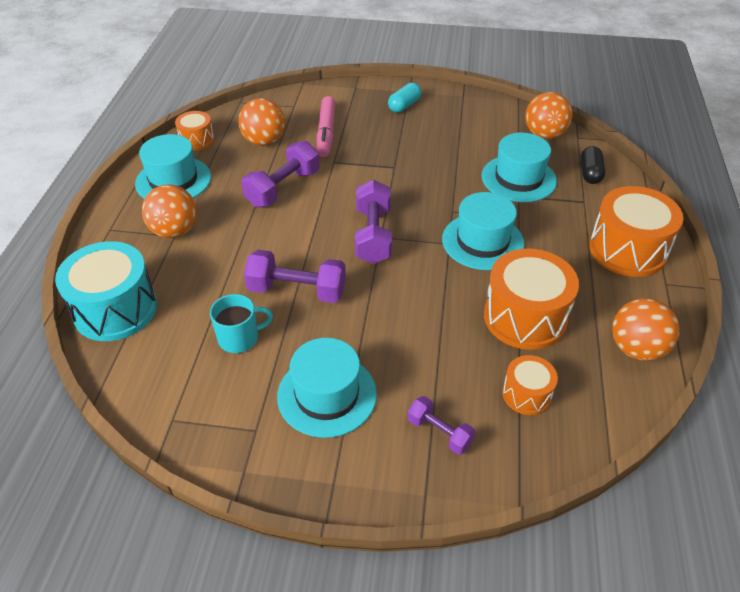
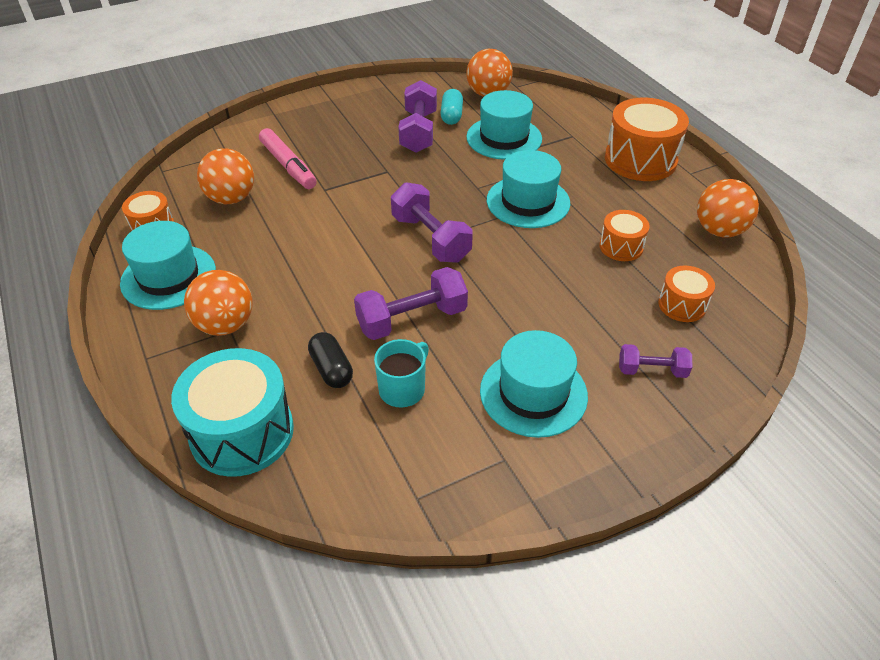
camera: 35 degrees left, 0 degrees up
purple dumbbell [241,141,319,207] -> purple dumbbell moved to [398,80,437,153]
turquoise capsule [388,83,422,113] -> turquoise capsule moved to [440,89,463,125]
orange drum [484,249,579,350] -> orange drum [599,210,650,261], size x0.54
black capsule [581,146,605,184] -> black capsule moved to [308,332,353,388]

